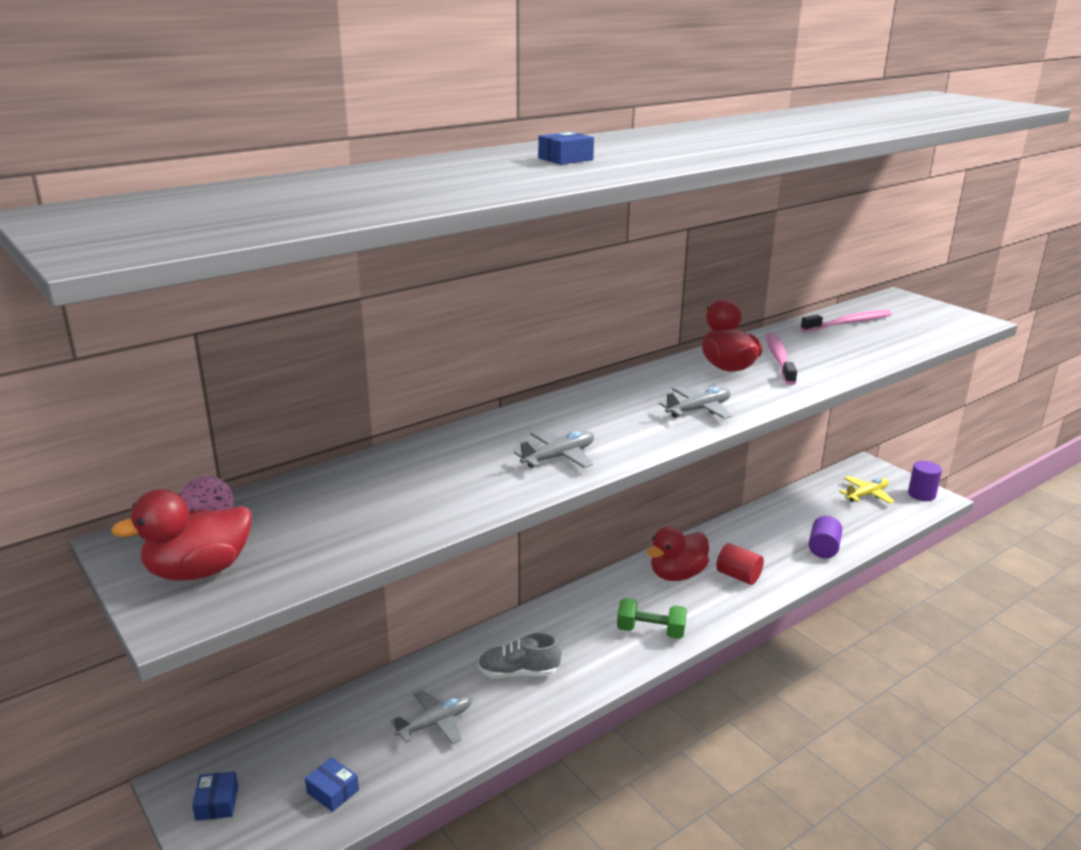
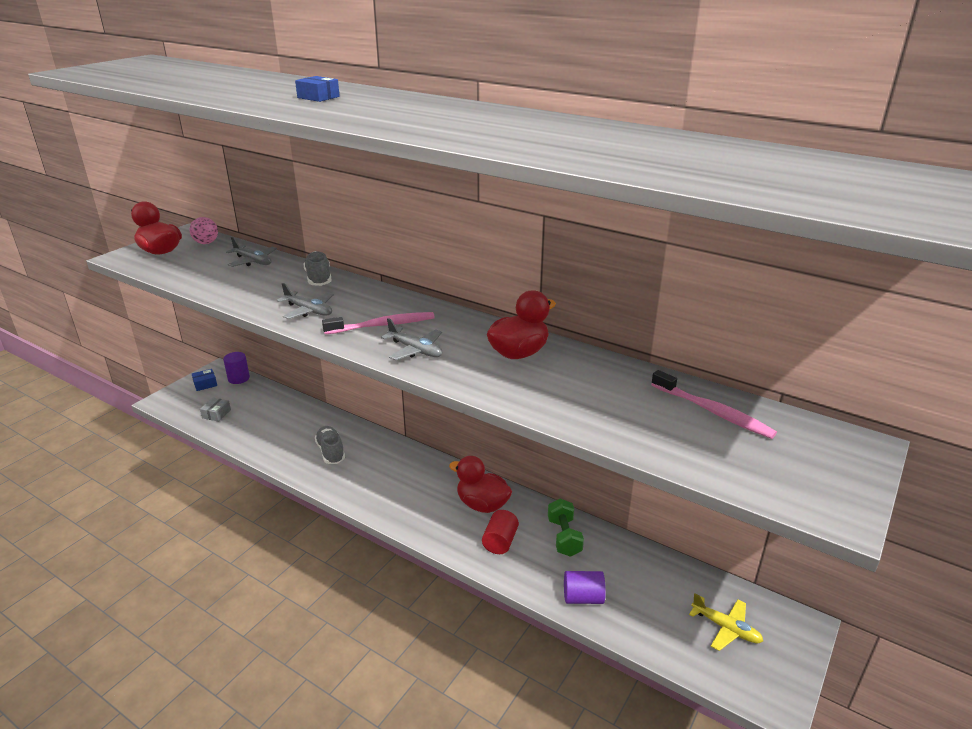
camera: 70 degrees right, 5 degrees up
blue box [305,757,359,812] -> grey box [200,398,231,422]
grey plane [391,690,472,745] -> grey plane moved to [226,237,277,267]
green dumbbell [617,598,687,639] -> green dumbbell moved to [548,499,584,557]
pink toothbrush [766,333,797,385] -> pink toothbrush moved to [322,312,435,334]
purple cylinder [908,461,942,501] -> purple cylinder moved to [223,352,250,384]
none -> grey shoe [303,251,332,286]

